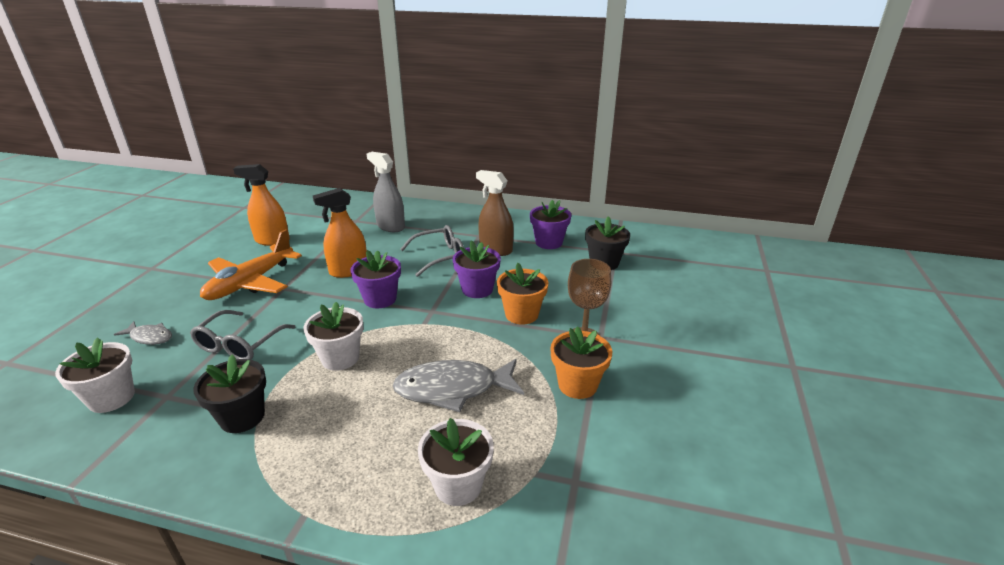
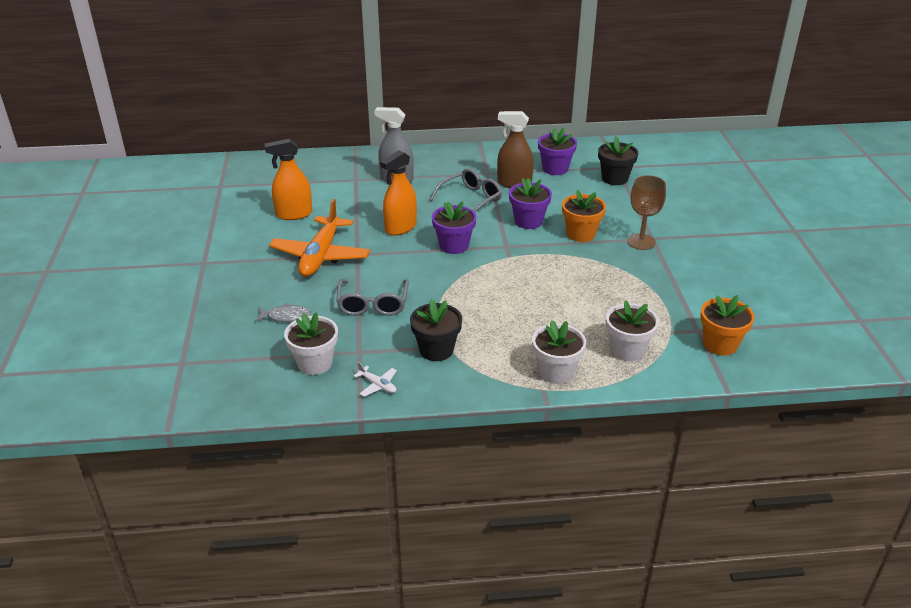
camera: 20 degrees left, 5 degrees up
white flower pot [303,302,363,371] -> white flower pot moved to [532,320,586,384]
grey fish [393,359,524,412] -> none
orange flower pot [550,326,612,399] -> orange flower pot moved to [700,295,754,356]
none -> white plane [354,362,397,397]

